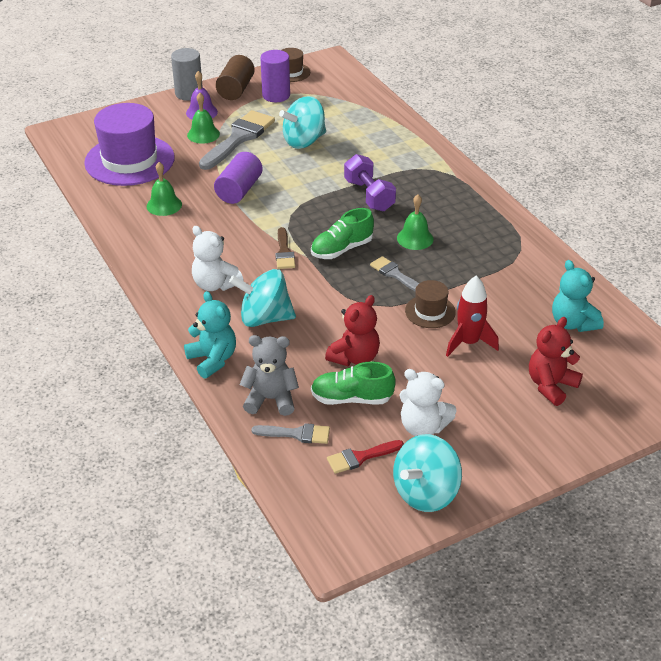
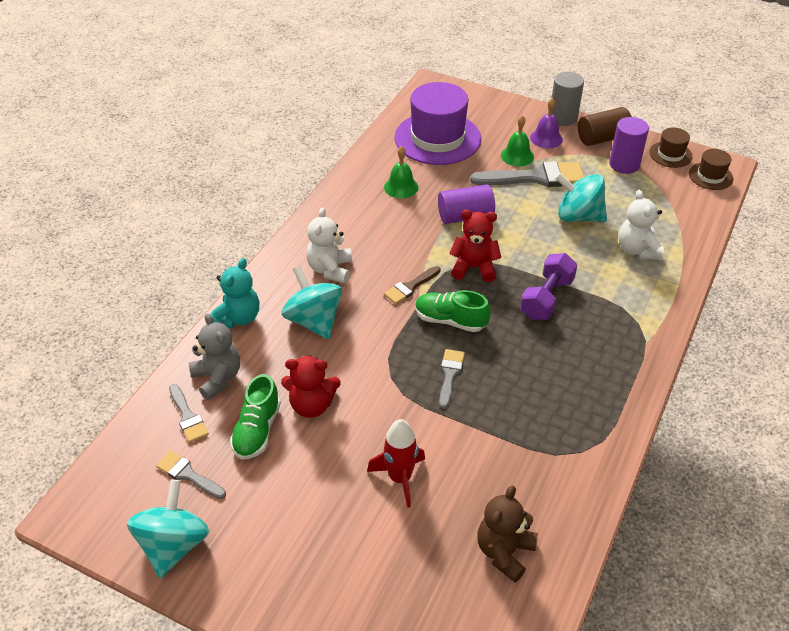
camera: 55 degrees right, 5 degrees up
green shoe [311,361,396,405] -> green shoe turned 135 degrees counterclockwise [230,374,281,460]
red brush [327,440,404,474] -> grey brush [156,451,226,499]
turquoise spinning top [393,434,462,512] -> turquoise spinning top turned 90 degrees clockwise [127,480,209,578]
green bell [397,195,433,250] -> none
white teddy bear [399,369,457,436] -> white teddy bear moved to [618,190,664,260]
brown hat [405,280,456,328] -> brown hat moved to [689,149,733,190]
red teddy bear [529,317,583,406] -> red teddy bear moved to [449,210,501,282]
turquoise teddy bear [552,260,604,332] -> brown teddy bear [477,485,538,583]

